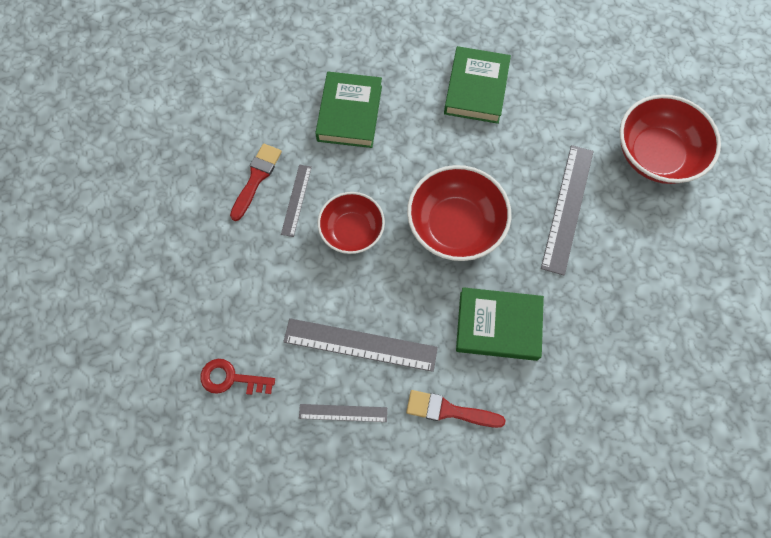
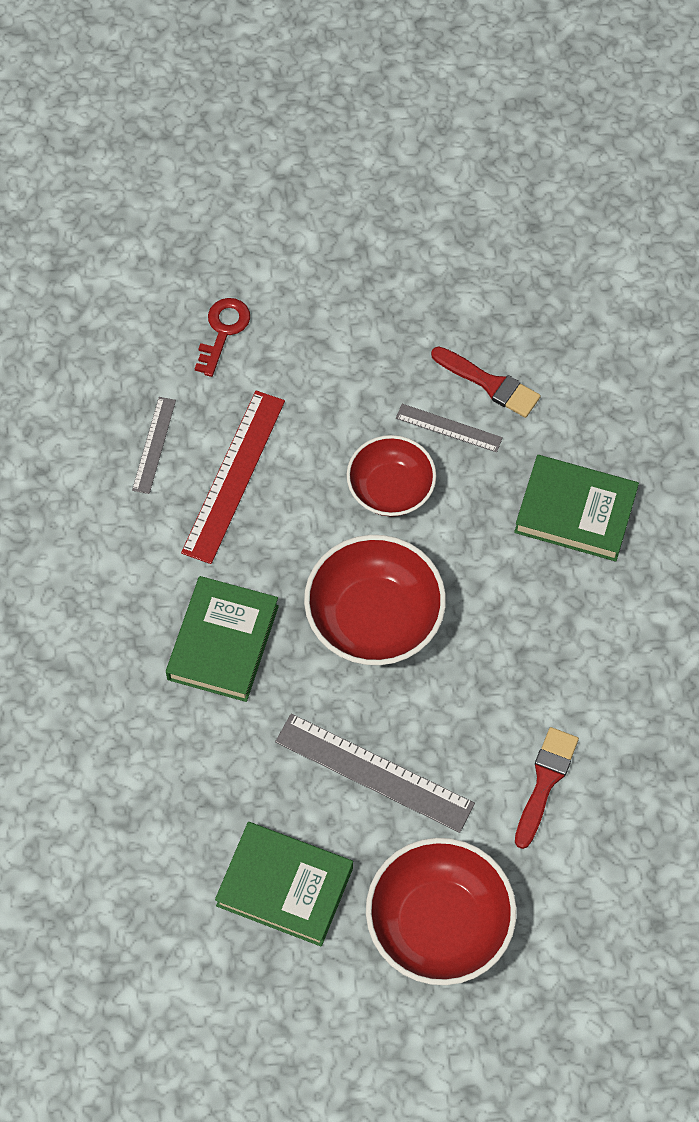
camera: 100 degrees right, 5 degrees down
grey ruler [283,318,438,372] -> red ruler [181,390,285,564]
red brush [406,390,506,428] -> red brush moved to [515,727,579,849]
green book [444,46,511,124] -> green book moved to [215,822,353,946]

